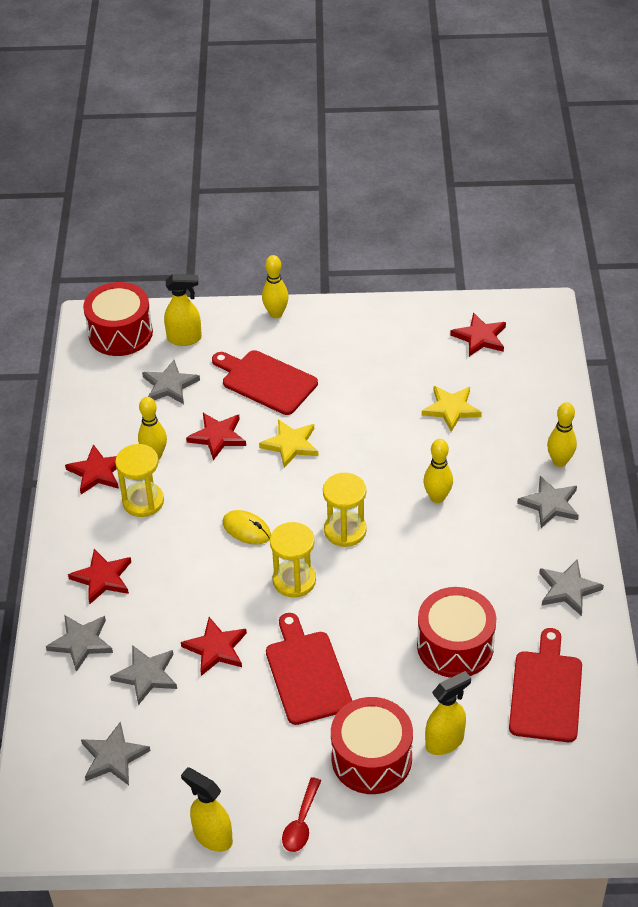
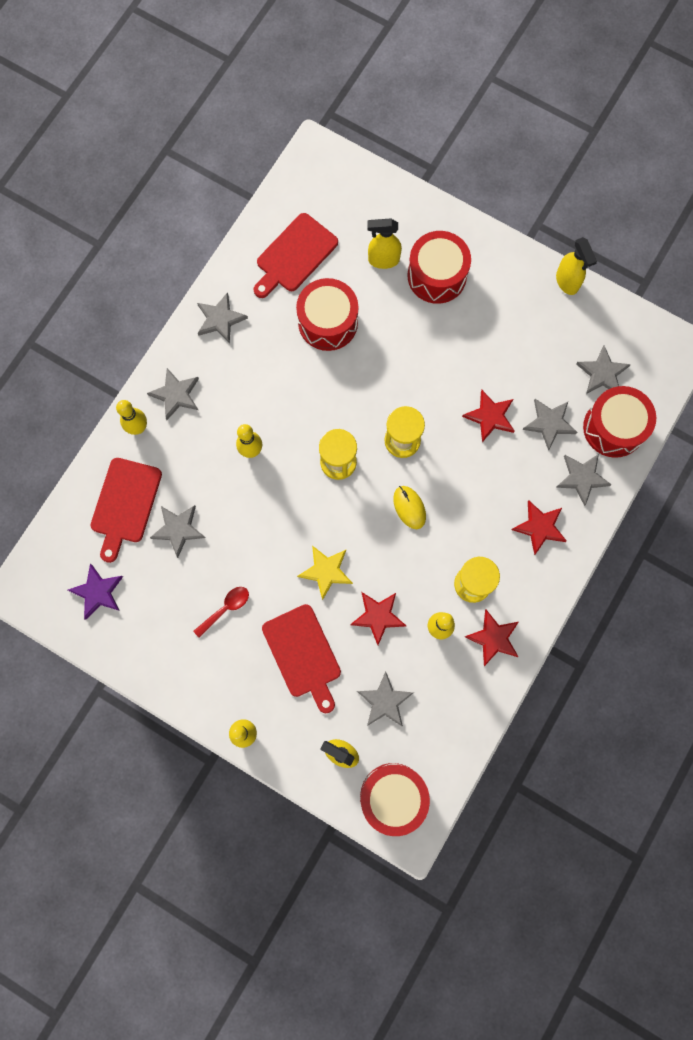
camera: 150 degrees left, 30 degrees up
red cutting board [266,613,352,725] -> red cutting board moved to [90,458,162,563]
red spoon [282,777,321,852] -> red spoon moved to [193,587,249,637]
yellow star [422,386,482,432] -> grey star [150,505,206,558]
red star [450,312,506,357] -> purple star [68,564,123,620]
none -> red drum [583,386,656,458]

